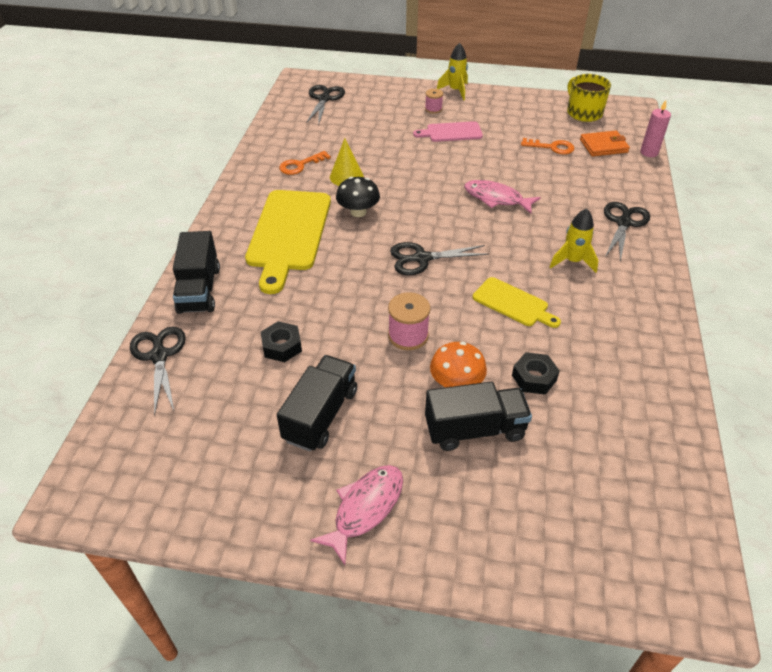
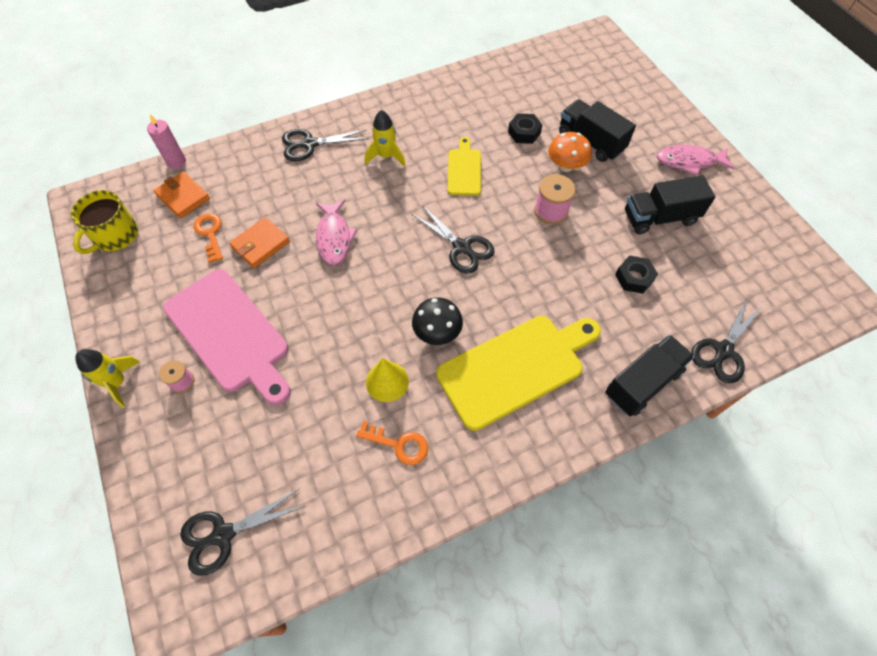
camera: 125 degrees left, 15 degrees up
pink cutting board [413,121,483,142] -> pink cutting board [163,269,291,405], size x1.89
none -> orange wallet [229,217,290,268]

